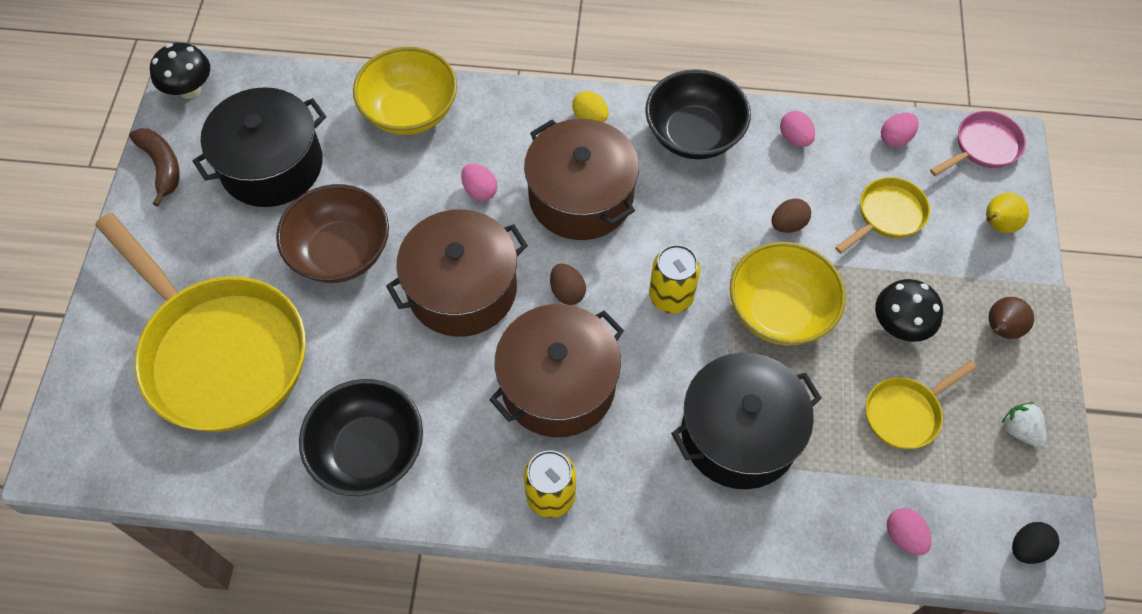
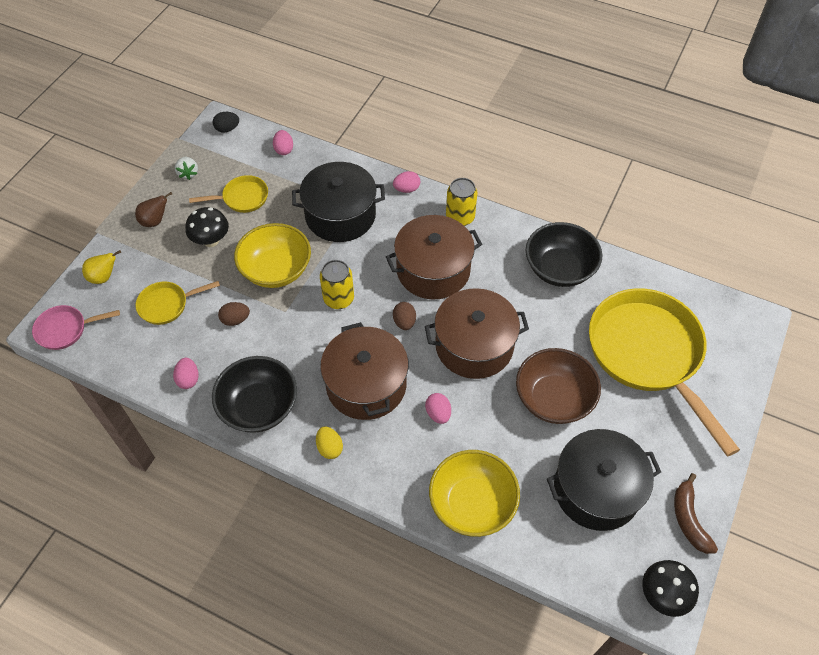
camera: 160 degrees left, 5 degrees down
pink egg [881,113,919,147] -> pink egg moved to [393,171,420,193]

